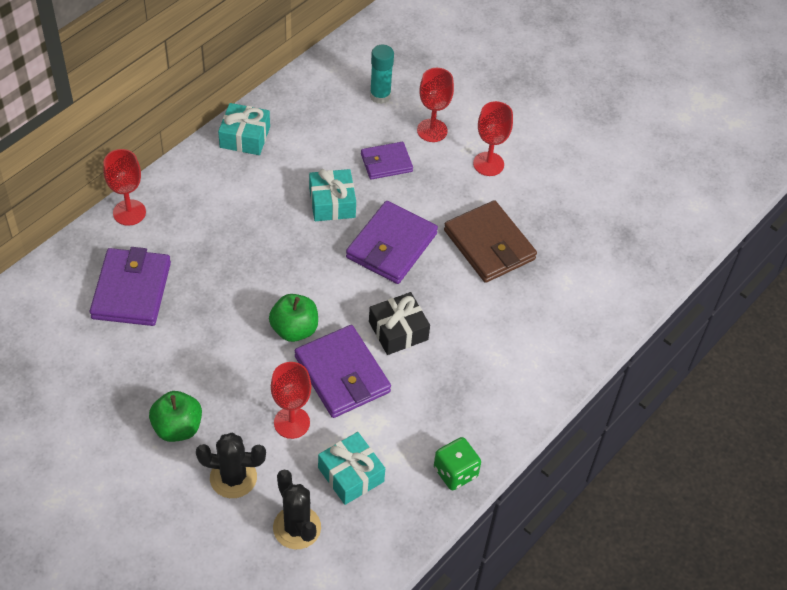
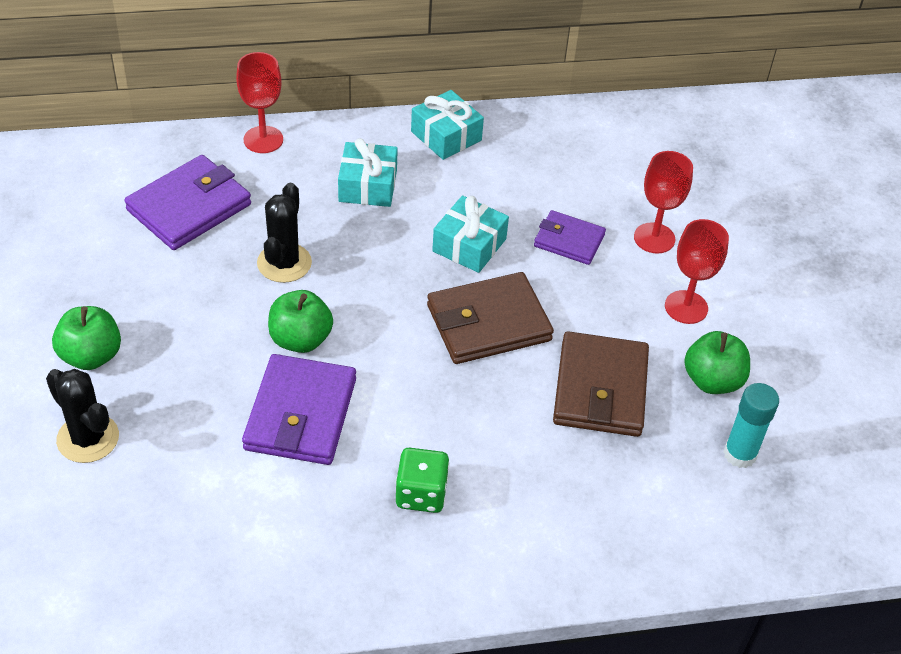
camera: 40 degrees right, 5 degrees down
red goblet [271,362,311,439] -> none
black cactus [273,470,321,549] -> black cactus moved to [257,183,312,283]
turquoise gift [318,432,385,505] -> turquoise gift moved to [338,138,398,207]
purple wallet [346,201,438,284] -> brown wallet [427,272,554,364]
black gift [369,292,430,355] -> none
turquoise glue stick [370,45,394,104] -> turquoise glue stick moved to [723,383,779,468]
green dice [434,437,481,490] -> green dice moved to [396,447,449,513]
none -> green apple [684,331,750,394]

